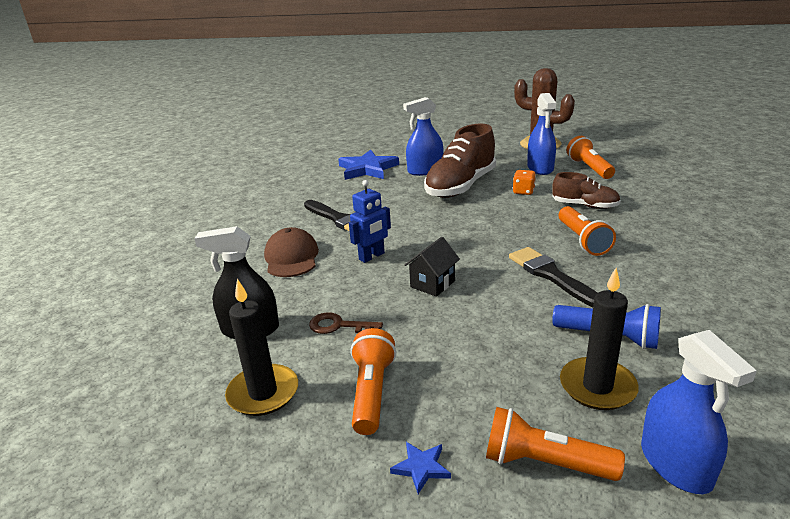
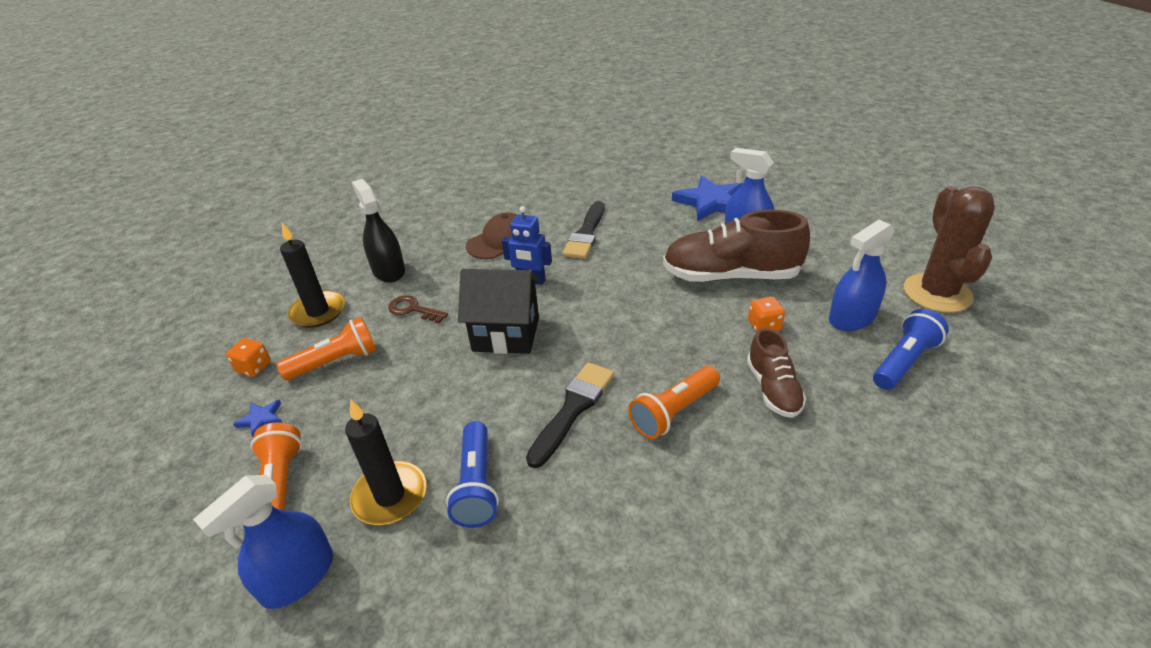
camera: 60 degrees right, 10 degrees up
brown key [309,312,383,334] -> brown key turned 45 degrees counterclockwise [388,295,448,323]
black house [404,237,460,297] -> black house [458,269,540,354], size x1.67
orange flashlight [566,136,615,179] -> blue flashlight [873,309,949,390]
none -> orange dice [226,338,271,377]

